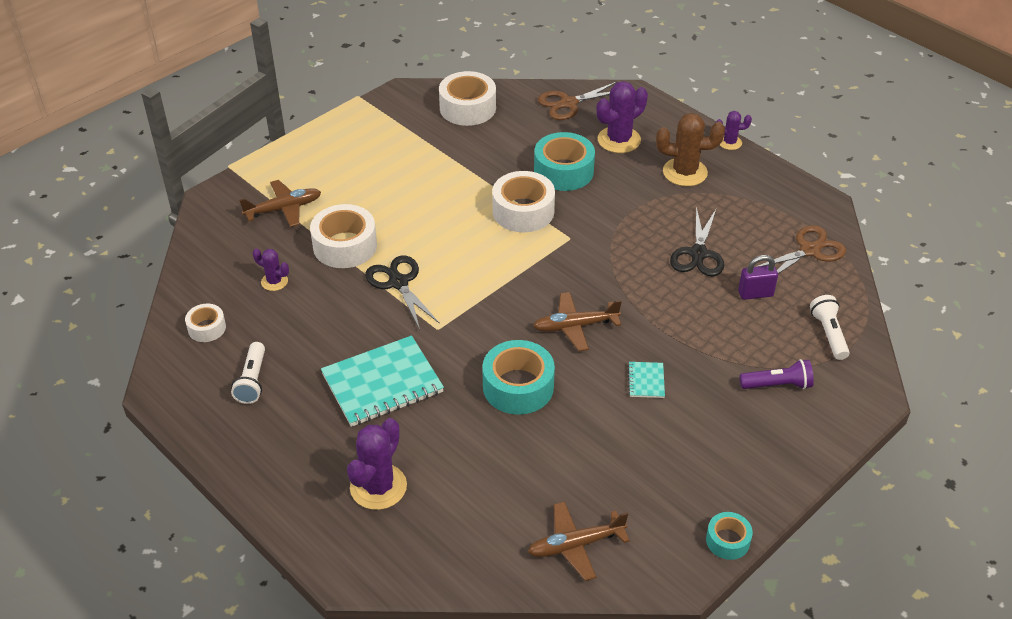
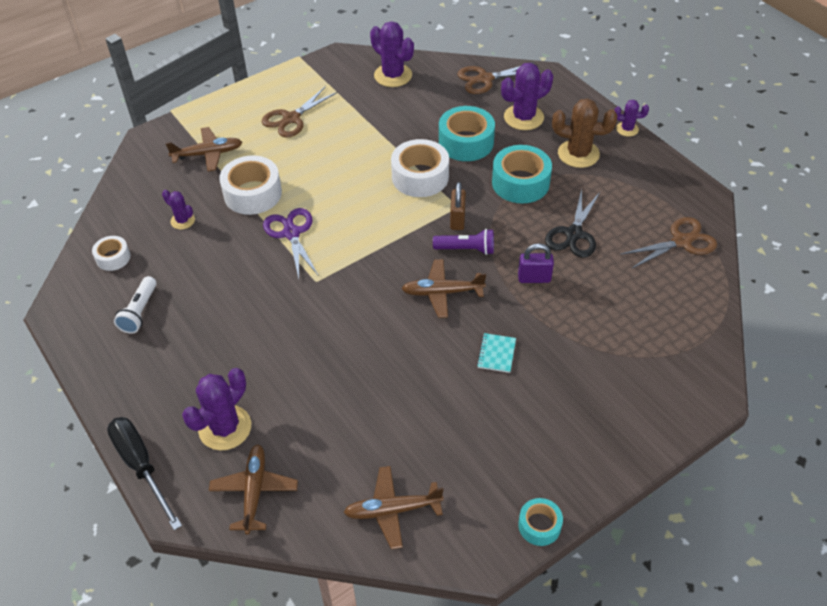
camera: 10 degrees right, 5 degrees up
turquoise notebook [321,336,444,427] -> none
black scissors [365,255,440,330] -> purple scissors [263,208,319,279]
white tape [439,71,496,126] -> purple cactus [370,21,414,87]
turquoise tape [482,340,555,415] -> turquoise tape moved to [492,145,552,203]
purple padlock [738,255,778,300] -> purple padlock moved to [518,243,554,283]
purple flashlight [740,359,814,389] -> purple flashlight moved to [433,229,494,255]
white flashlight [810,295,850,360] -> none
none -> black screwdriver [107,417,182,530]
none -> brown plane [209,444,298,535]
none -> brown scissors [262,86,338,138]
none -> brown padlock [450,182,466,230]

